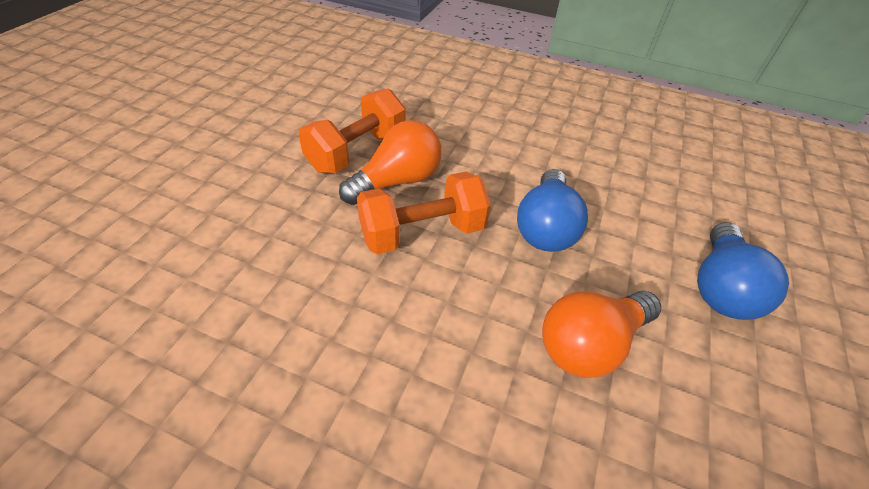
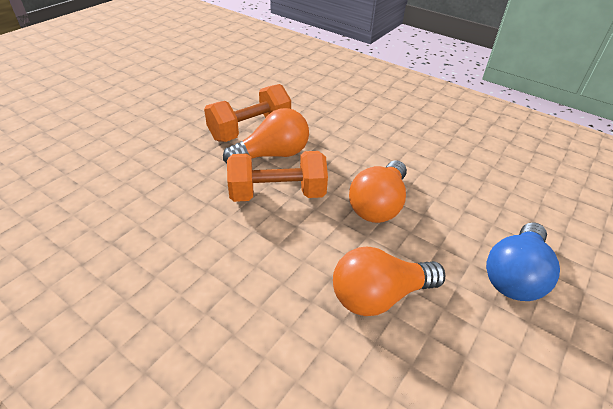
camera: 15 degrees right, 5 degrees down
blue light bulb [517,169,588,252] -> orange light bulb [349,160,407,223]

